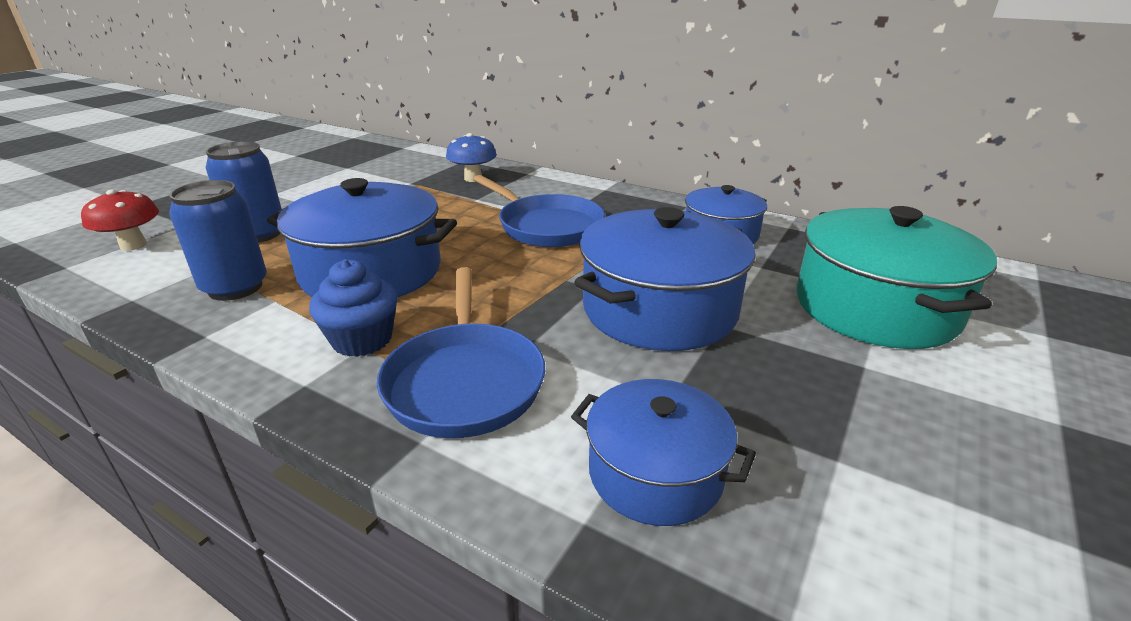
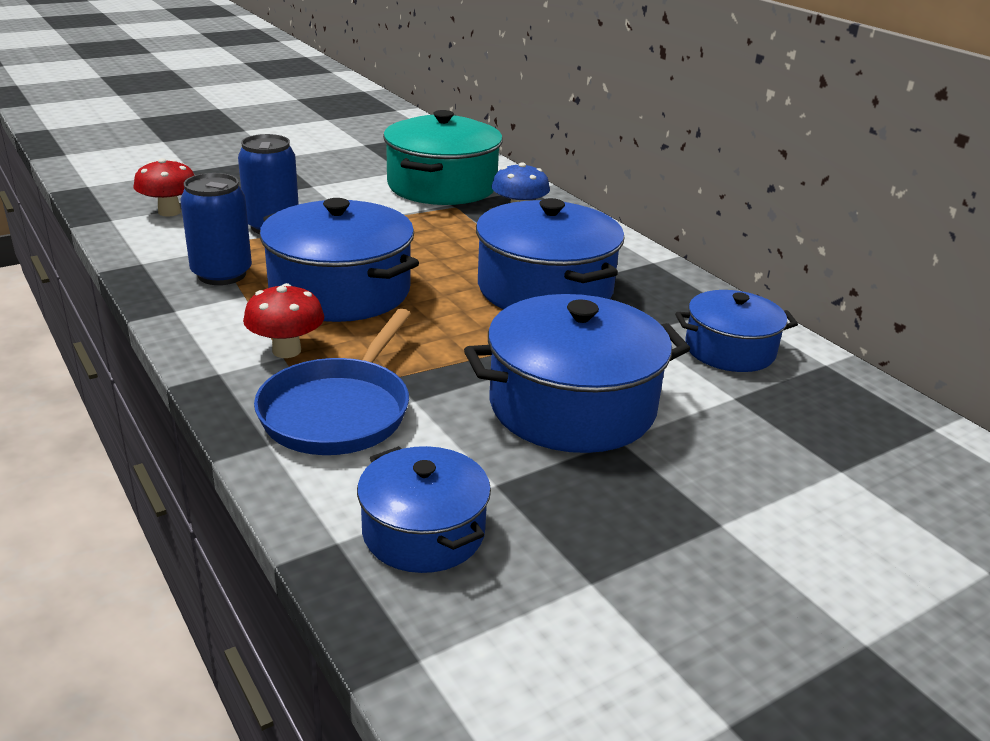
camera: 25 degrees right, 0 degrees up
blue cupcake [309,259,398,357] -> red mushroom [243,283,324,358]
blue pan [473,175,605,247] -> blue pot [476,198,624,309]
turquoise pot [797,206,997,349] -> turquoise pot moved to [383,110,503,205]

